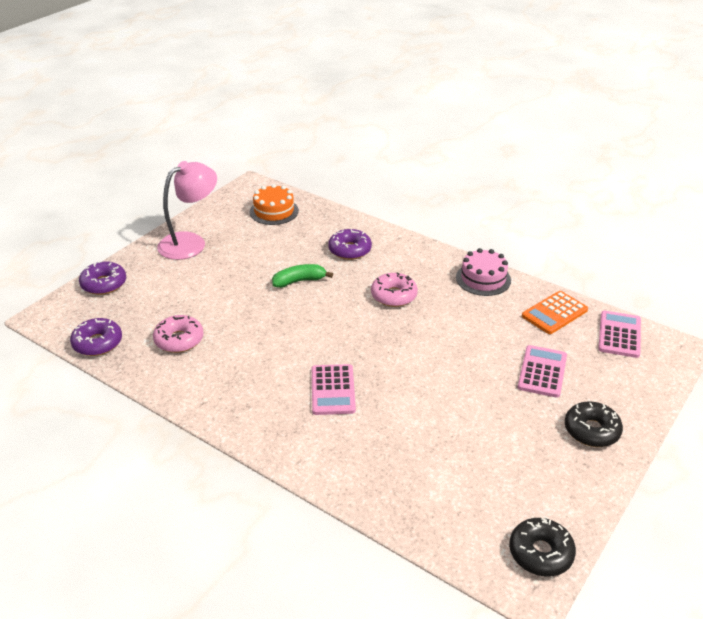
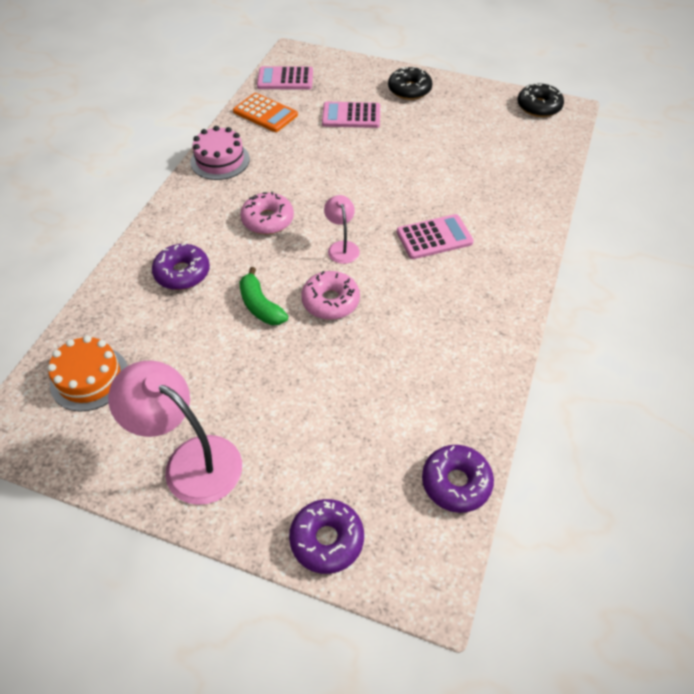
camera: 105 degrees left, 15 degrees up
pink donut [153,315,204,353] -> pink donut moved to [301,271,360,320]
none -> pink lamp [324,195,360,264]

